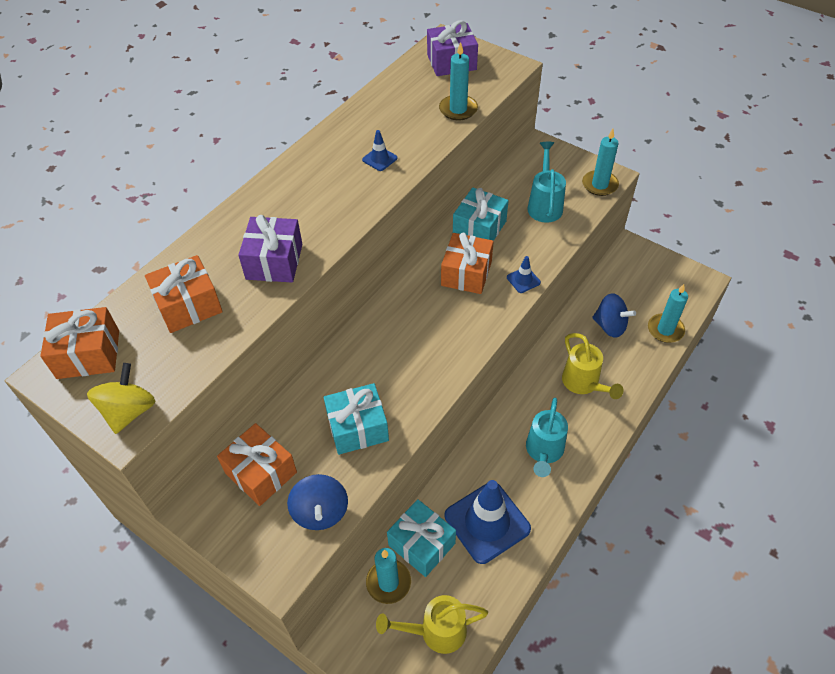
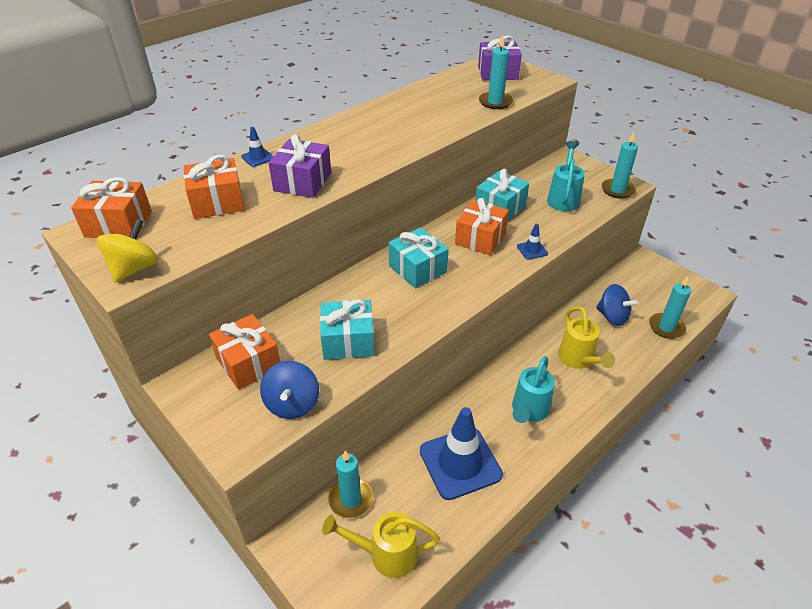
camera: 10 degrees right, 10 degrees down
blue traffic cone [362,130,398,171] -> blue traffic cone moved to [241,127,273,167]
turquoise gift [387,499,456,577] -> turquoise gift moved to [388,227,449,288]

